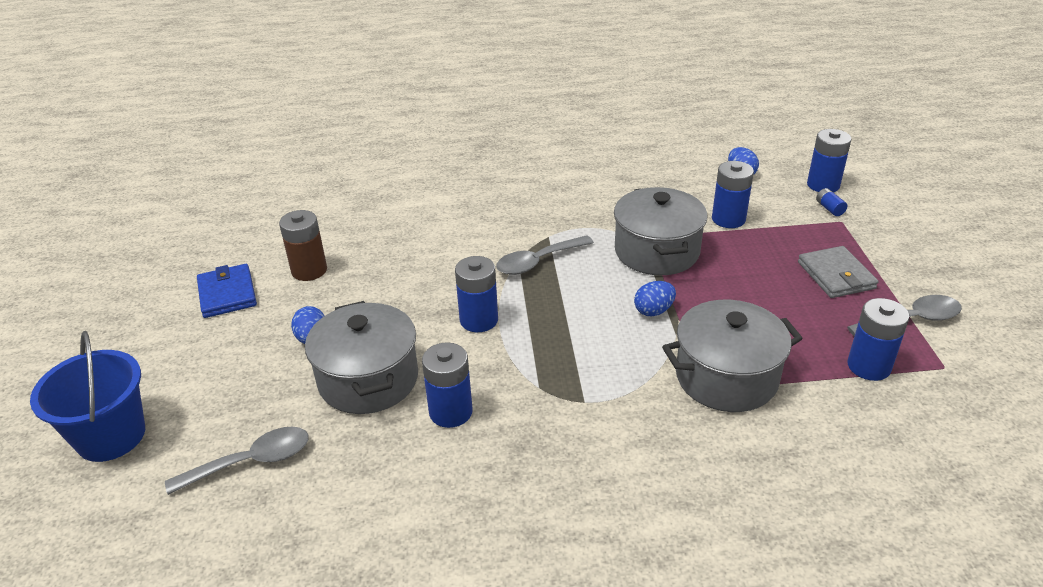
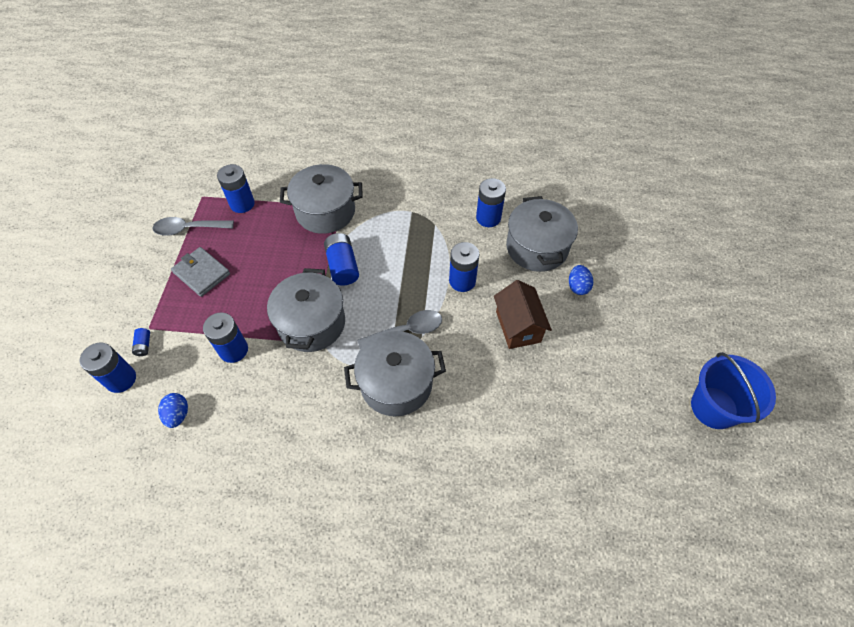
camera: 170 degrees left, 20 degrees up
blue bucket [30,331,145,462] -> blue bucket moved to [691,352,776,429]
grey spoon [165,427,309,495] -> none
blue wallet [197,264,257,318] -> none
brown battery [279,210,327,281] -> none
blue egg [634,281,676,316] -> blue battery [324,233,359,286]
grey wallet [798,246,878,298] -> grey wallet turned 45 degrees counterclockwise [171,247,230,297]
none -> grey pot [344,331,446,416]
none -> brown house [494,280,552,349]

